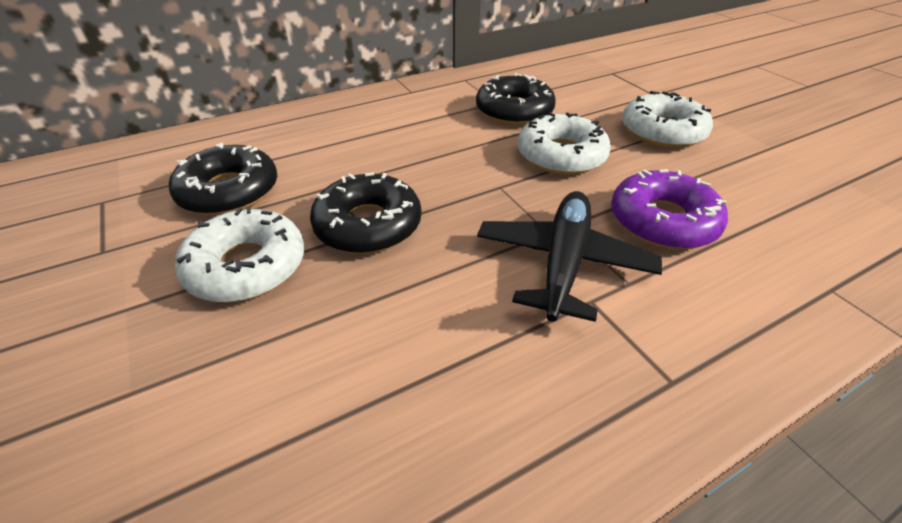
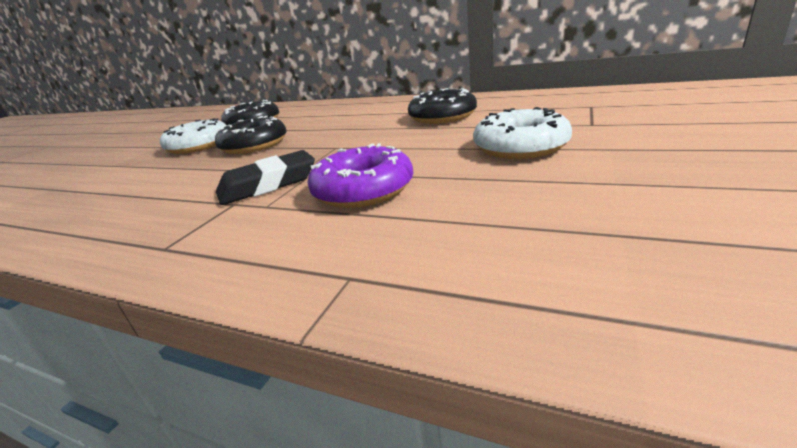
camera: 55 degrees right, 15 degrees down
black plane [477,191,662,322] -> black eraser [216,150,315,205]
white donut [518,112,611,175] -> none

